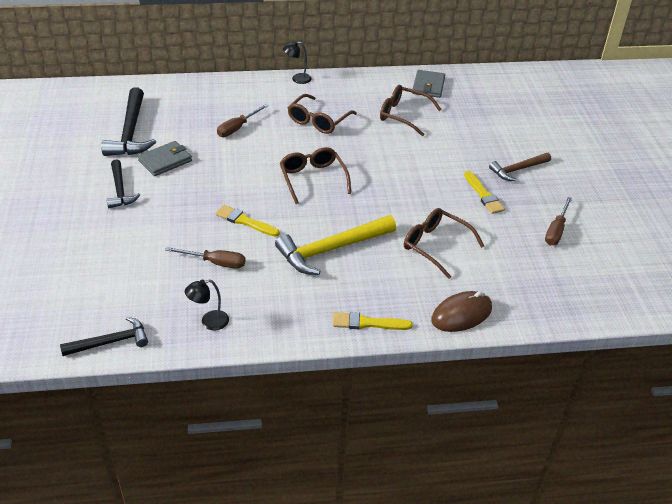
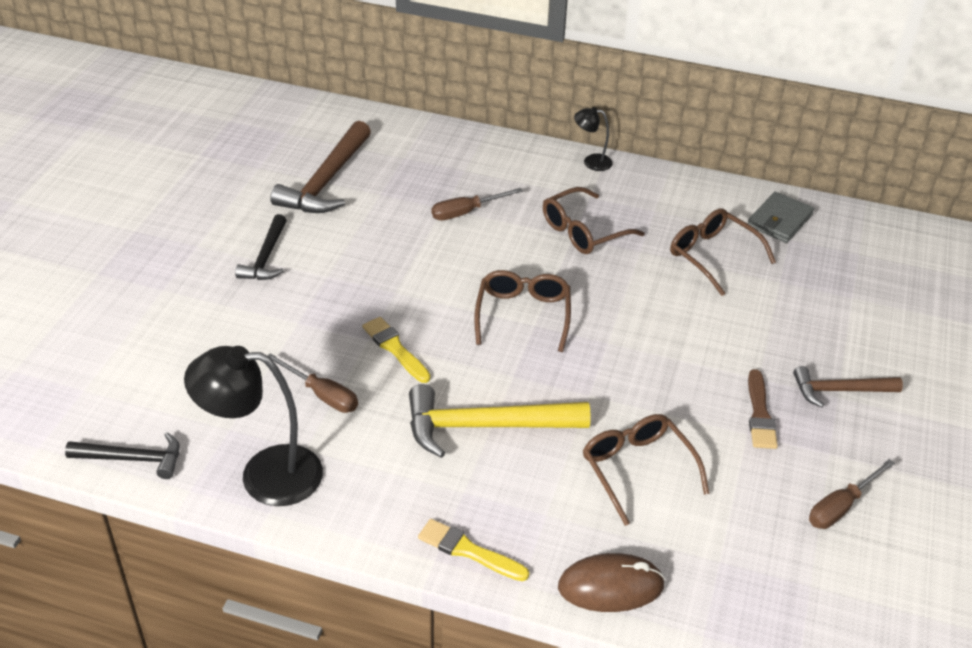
camera: 25 degrees right, 0 degrees up
black hammer [101,87,156,156] -> brown hammer [270,121,371,213]
grey wallet [138,141,192,176] -> none
black lamp [185,279,229,330] -> black lamp [184,346,323,506], size x2.08
yellow brush [464,171,505,214] -> brown brush [748,369,778,449]

